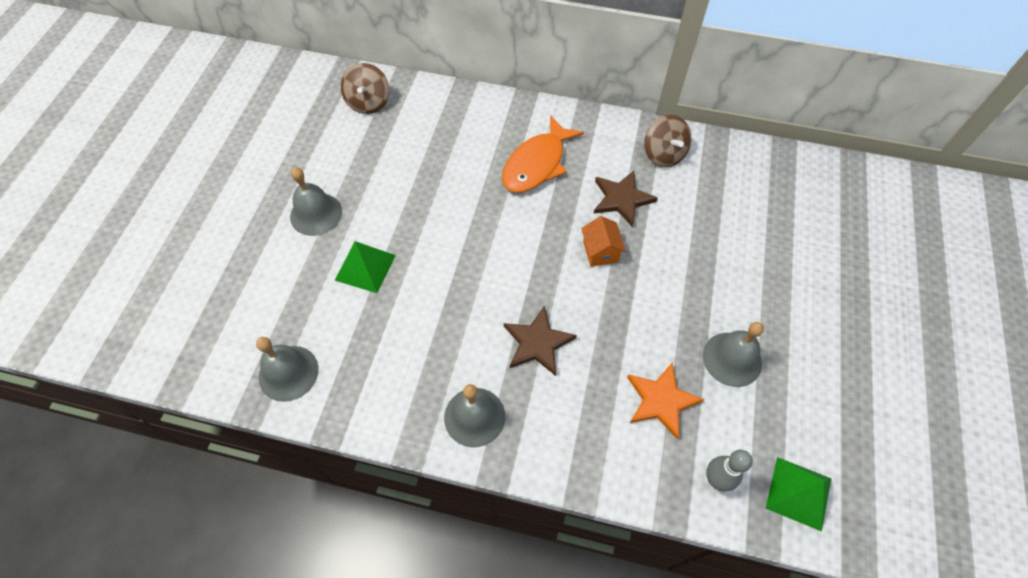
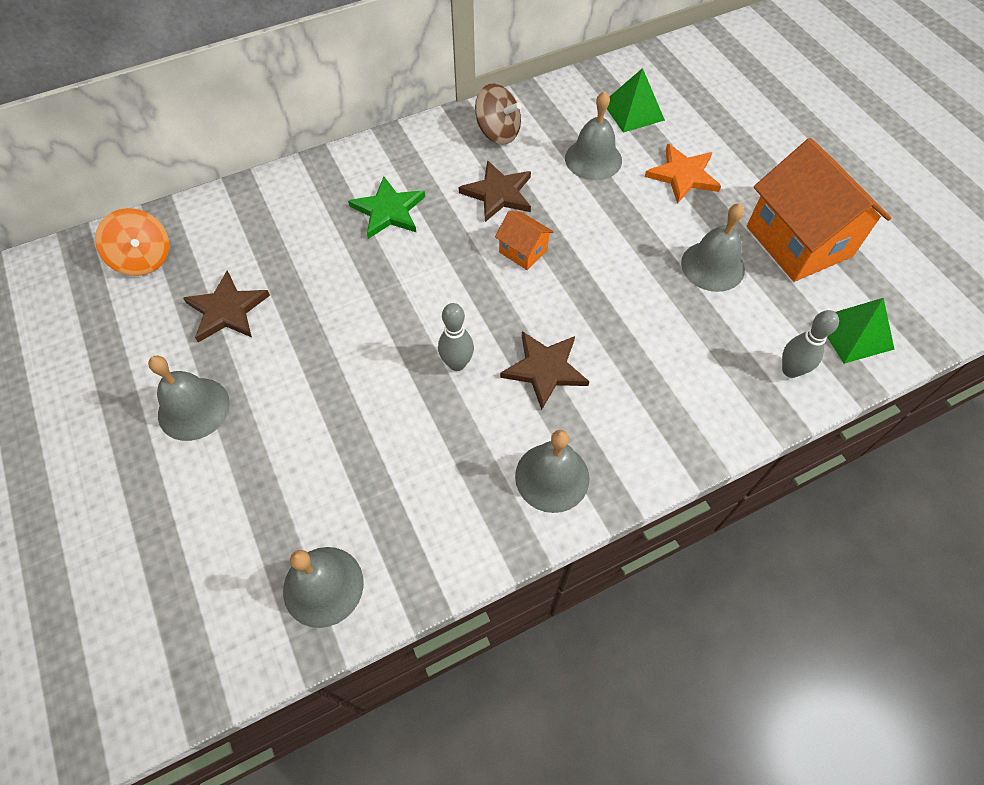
camera: 40 degrees left, 0 degrees up
green pyramid [335,241,396,293] -> green pyramid moved to [607,68,665,133]
brown spinning top [341,63,390,114] -> orange spinning top [95,208,169,276]
orange fish [502,115,584,193] -> green star [348,176,425,239]
orange star [627,363,704,439] -> orange star moved to [645,144,721,204]
none -> brown star [183,271,270,342]
none -> grey bowling pin [438,303,474,371]
none -> grey bell [565,91,622,180]
none -> orange house [747,138,891,282]

